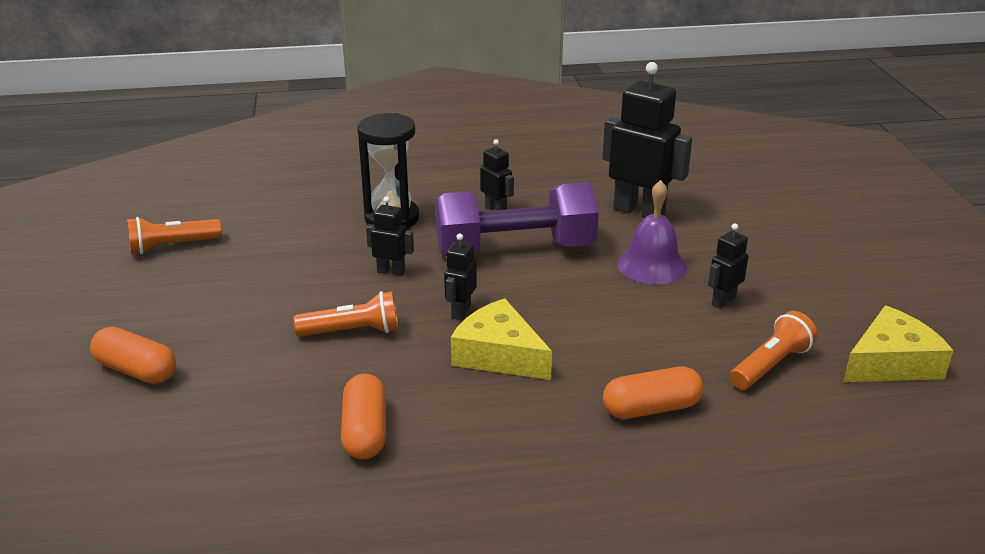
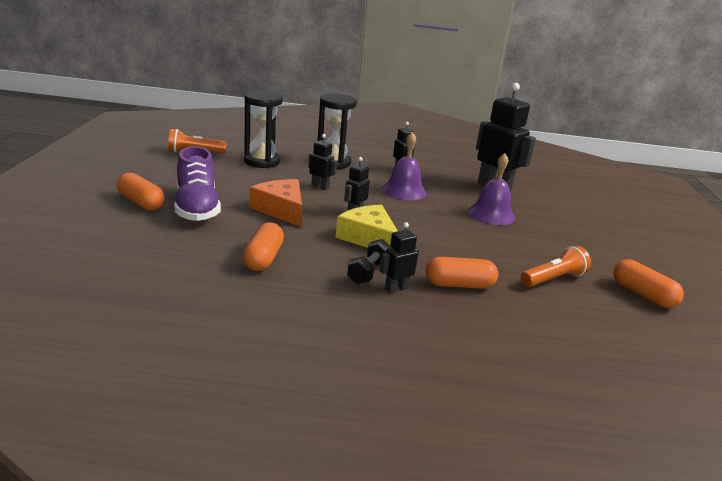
camera: 10 degrees right, 5 degrees down
orange flashlight [293,291,398,336] -> orange cheese [249,179,302,227]
purple dumbbell [435,182,599,256] -> purple bell [382,132,426,200]
black robot [708,223,749,308] -> black robot moved to [380,222,420,293]
yellow cheese [843,305,954,382] -> orange capsule [613,259,684,308]
none -> purple shoe [175,146,221,221]
none -> black hourglass [244,90,283,168]
none -> black dumbbell [347,239,392,284]

